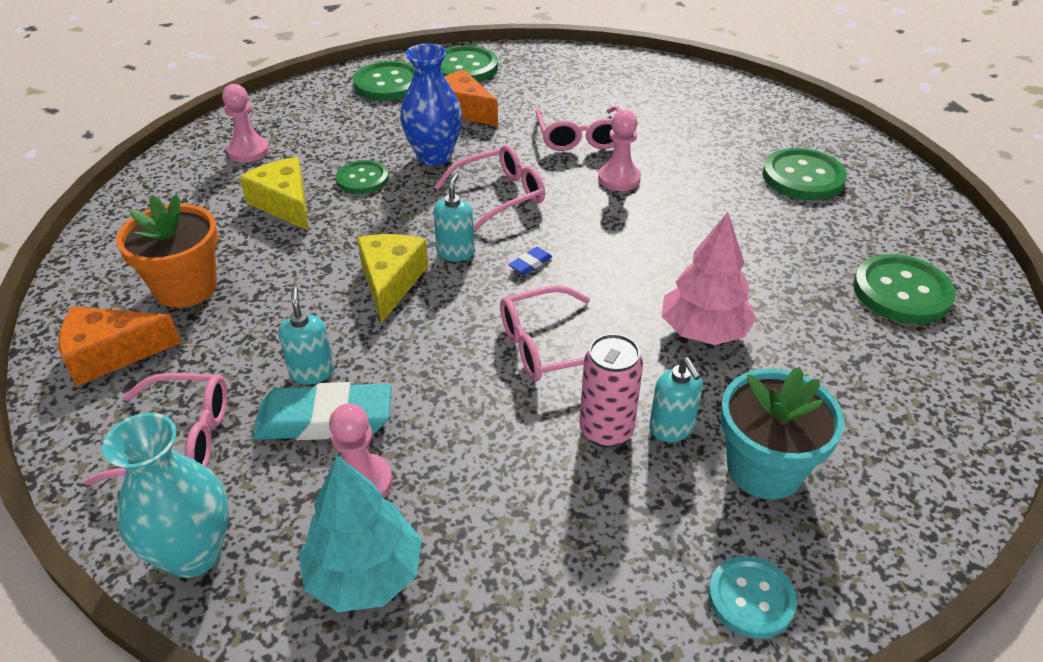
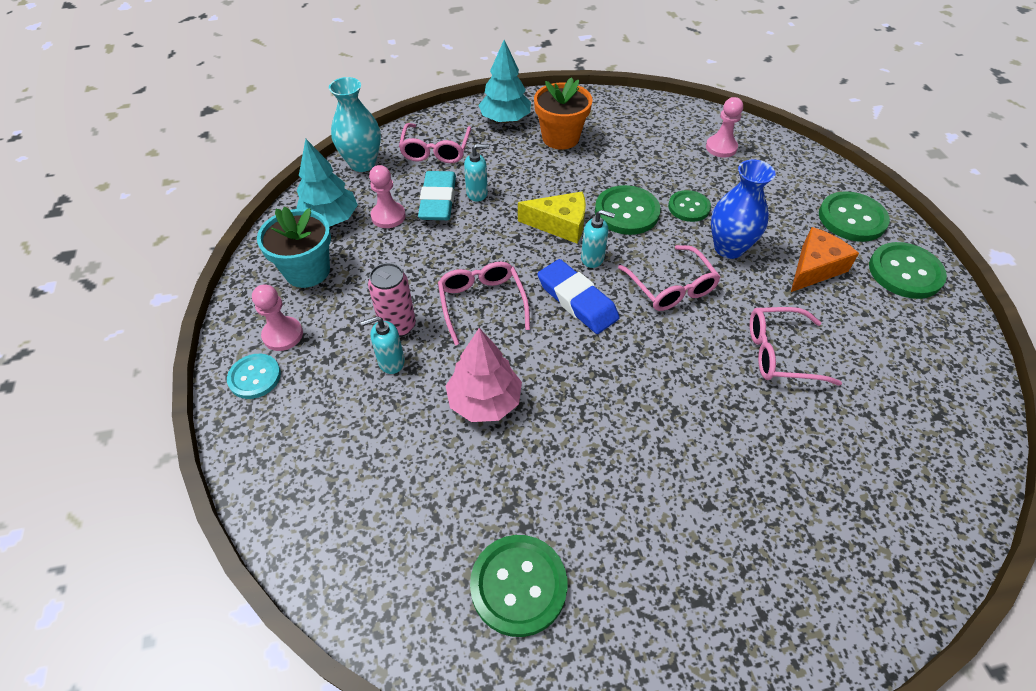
camera: 95 degrees right, 10 degrees up
orange cheese [59,306,181,386] -> turquoise tree [478,40,531,123]
yellow cheese [240,157,309,231] -> none
blue eraser [509,247,552,275] -> blue eraser [538,259,620,334], size x2.38
pink pawn [598,110,641,191] -> pink pawn moved to [252,284,303,351]
turquoise flower pot [720,367,844,500] -> turquoise flower pot moved to [257,206,331,288]
green button [763,148,847,200] -> green button moved to [595,185,660,235]

